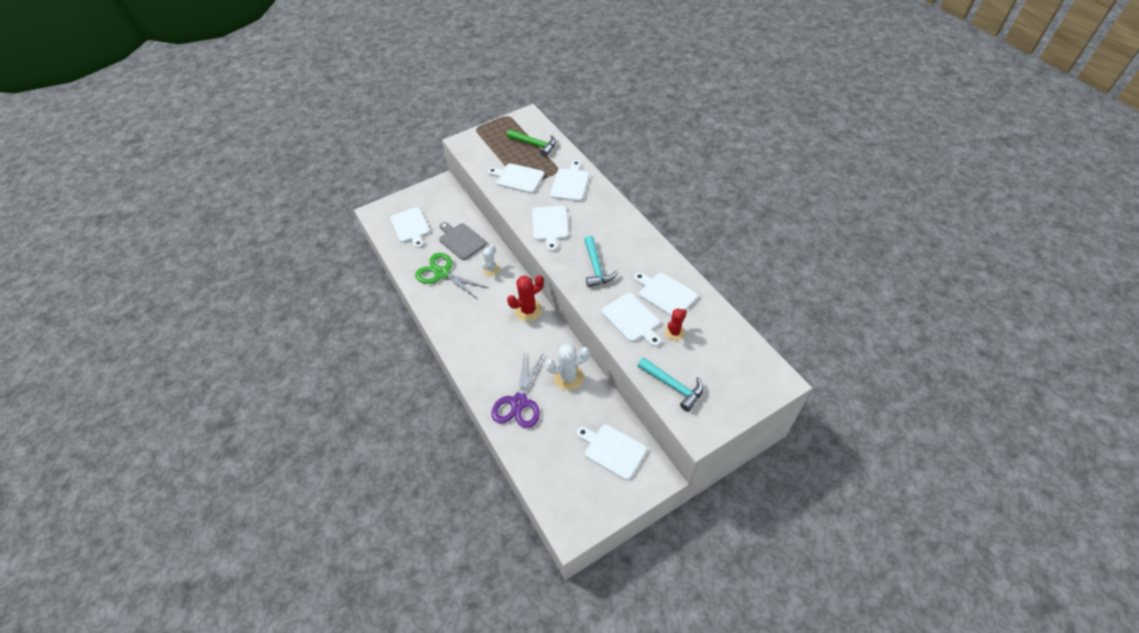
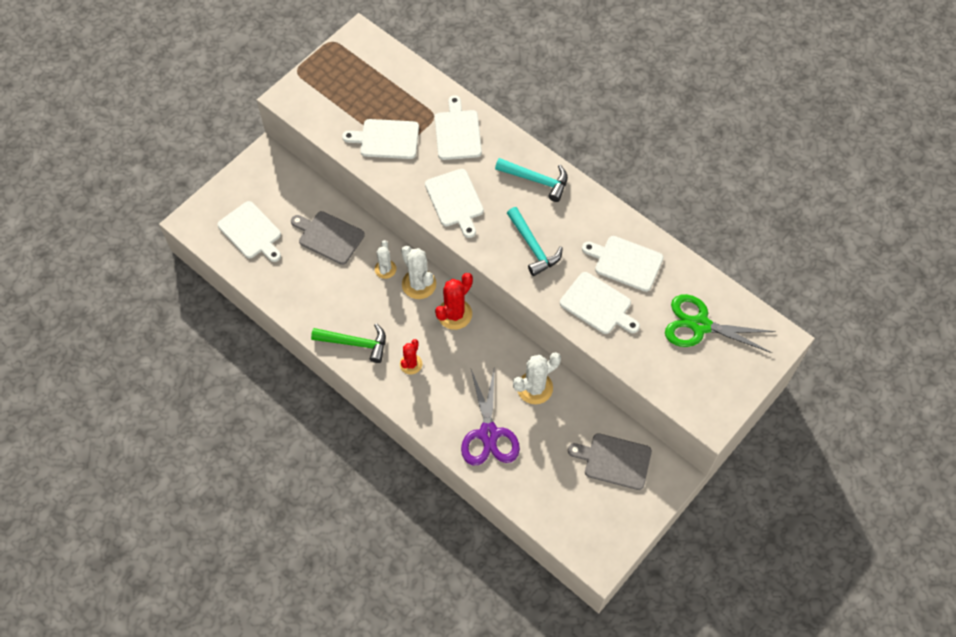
camera: 20 degrees left, 10 degrees up
green scissors [415,253,489,299] -> green scissors moved to [665,294,776,353]
green hammer [507,129,556,157] -> green hammer moved to [311,323,386,363]
white cutting board [577,424,647,480] -> grey cutting board [568,433,652,490]
turquoise hammer [638,357,703,412] -> turquoise hammer moved to [495,158,568,202]
red cactus [665,308,687,341] -> red cactus moved to [400,339,422,374]
none -> white cactus [401,246,436,299]

